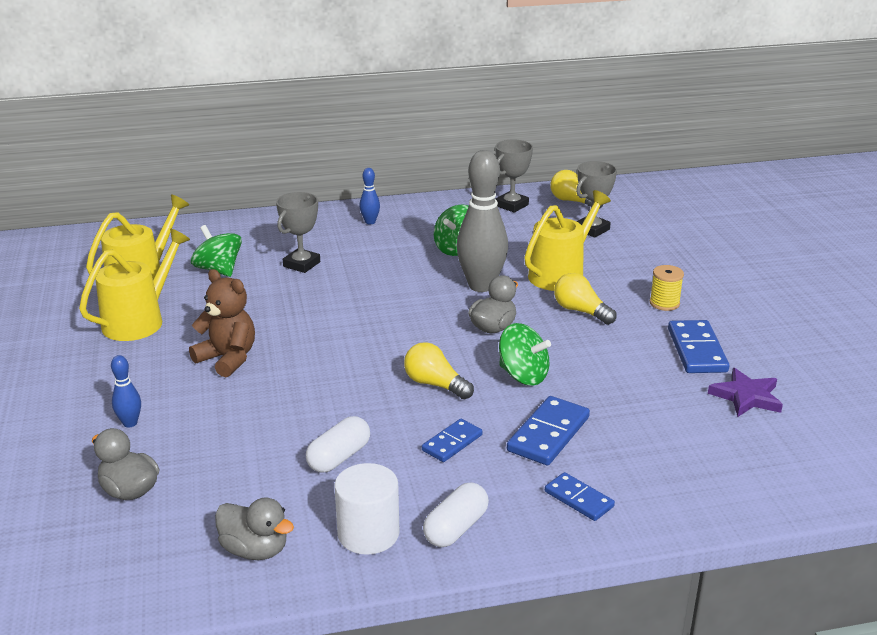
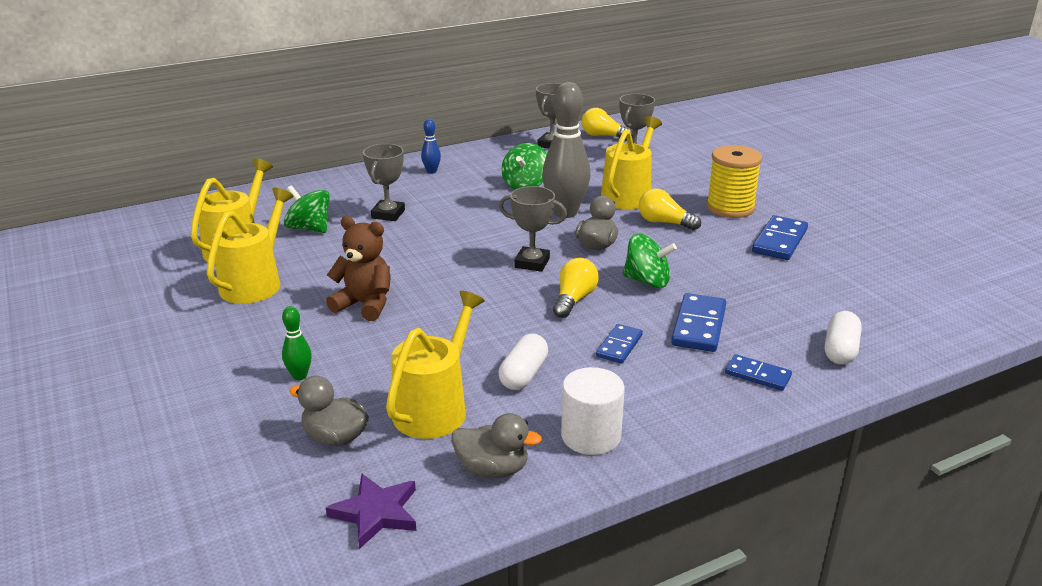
camera: 15 degrees left, 0 degrees up
blue bowling pin [111,355,141,427] -> green bowling pin [282,306,312,380]
yellow light bulb [404,342,474,399] -> yellow light bulb turned 90 degrees clockwise [553,258,599,318]
white capsule [423,483,489,547] -> white capsule moved to [825,311,862,365]
yellow spool [650,265,684,311] -> yellow spool [706,145,762,218], size x1.79
blue domino [668,320,729,373] -> blue domino turned 45 degrees clockwise [752,215,808,260]
purple star [708,368,783,417] -> purple star moved to [326,474,416,549]
none -> yellow watering can [386,291,485,439]
none -> grey trophy [499,186,567,272]

